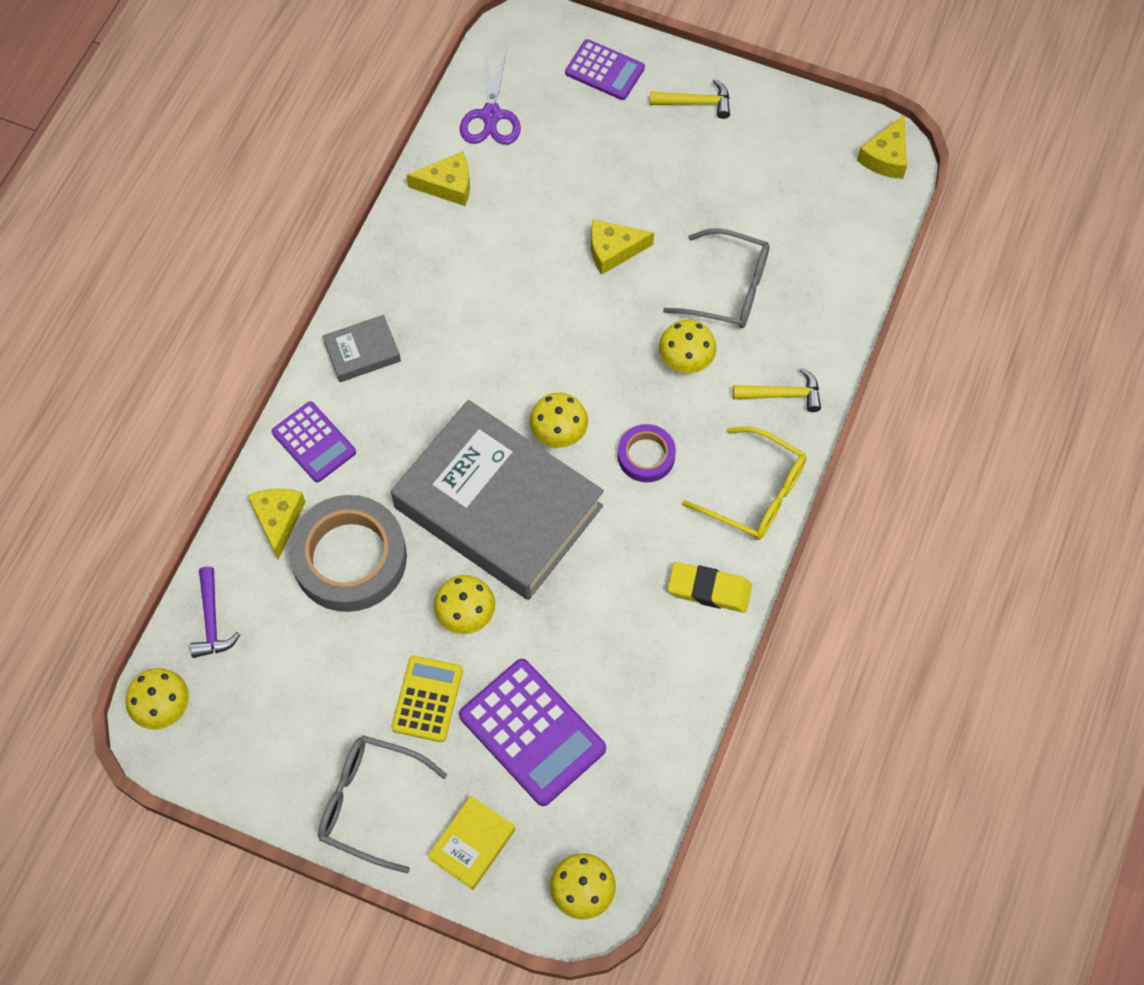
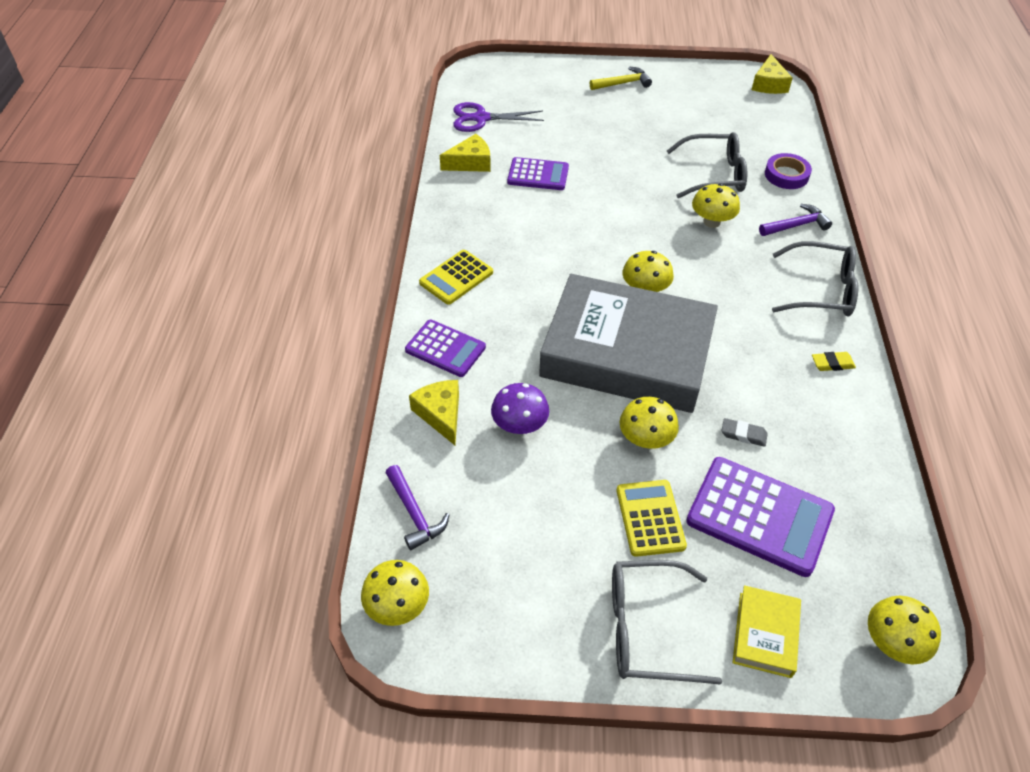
camera: 20 degrees left, 15 degrees down
grey tape [289,495,407,612] -> purple mushroom [491,383,549,434]
grey book [322,315,401,382] -> yellow calculator [419,250,493,305]
purple scissors [460,49,521,145] -> purple scissors turned 105 degrees clockwise [453,102,544,132]
purple calculator [565,39,645,100] -> purple calculator moved to [507,157,569,190]
yellow cheese [591,220,654,275] -> none
purple tape [618,424,676,482] -> purple tape moved to [765,153,812,189]
yellow eraser [668,562,752,613] -> yellow eraser [812,352,856,371], size x0.59
yellow glasses [682,427,807,540] -> grey glasses [772,241,858,316]
yellow hammer [733,368,821,412] -> purple hammer [759,204,832,236]
none -> grey eraser [721,418,768,447]

